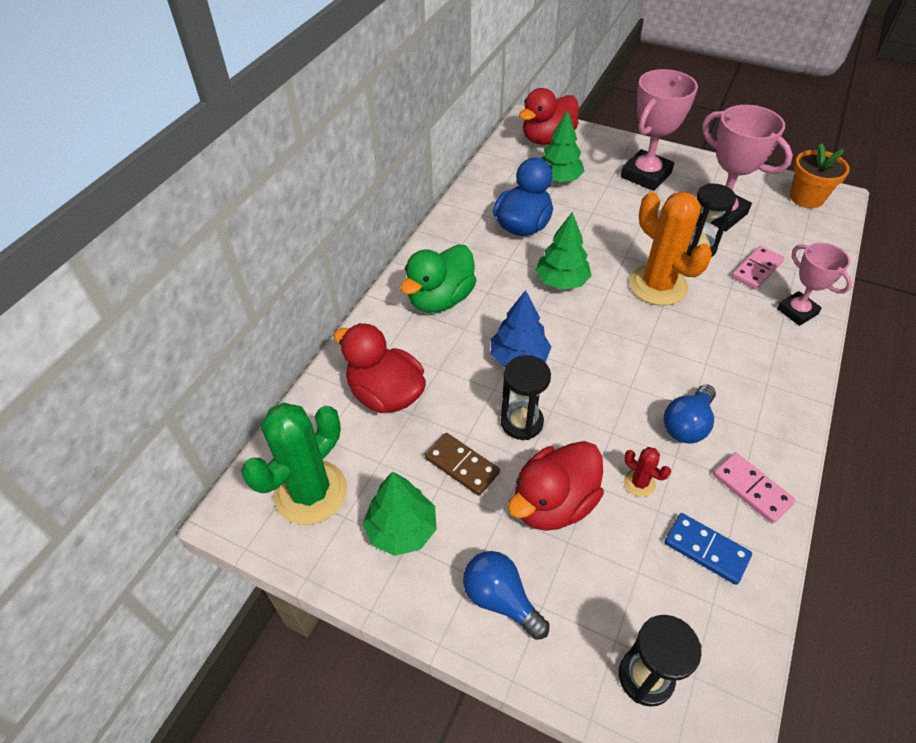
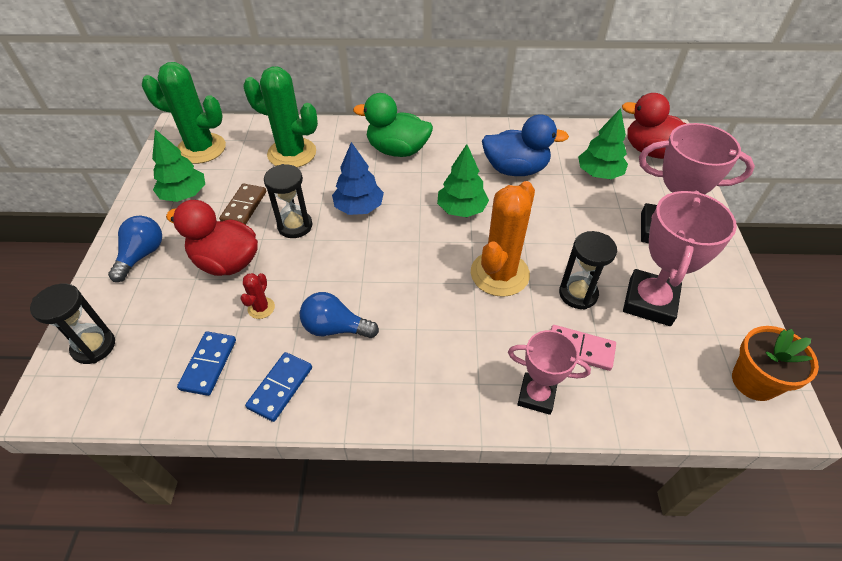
camera: 65 degrees right, 0 degrees up
red duck [334,323,426,413] -> green cactus [243,67,318,168]
pink domino [713,453,796,524] -> blue domino [245,352,312,422]
pink trophy [777,243,852,326] -> pink trophy turned 75 degrees clockwise [508,330,591,415]

